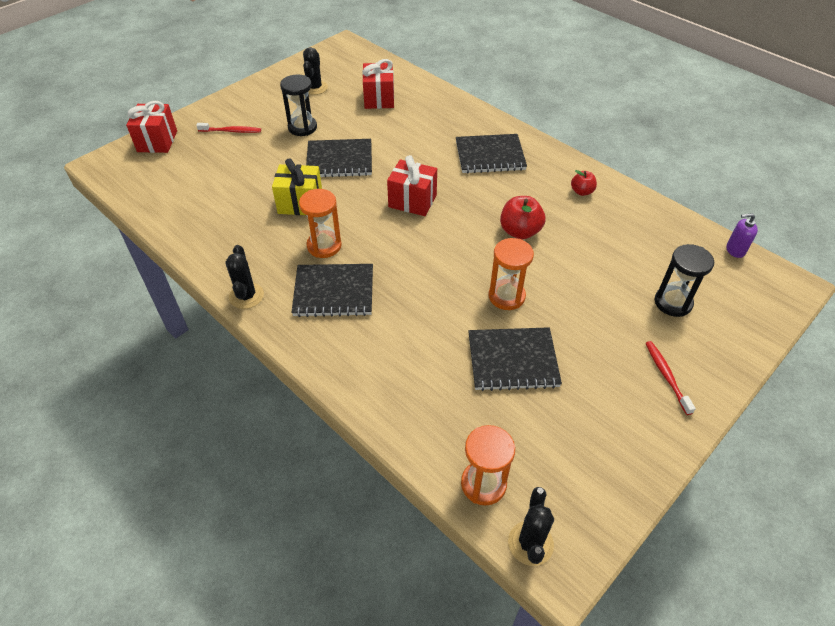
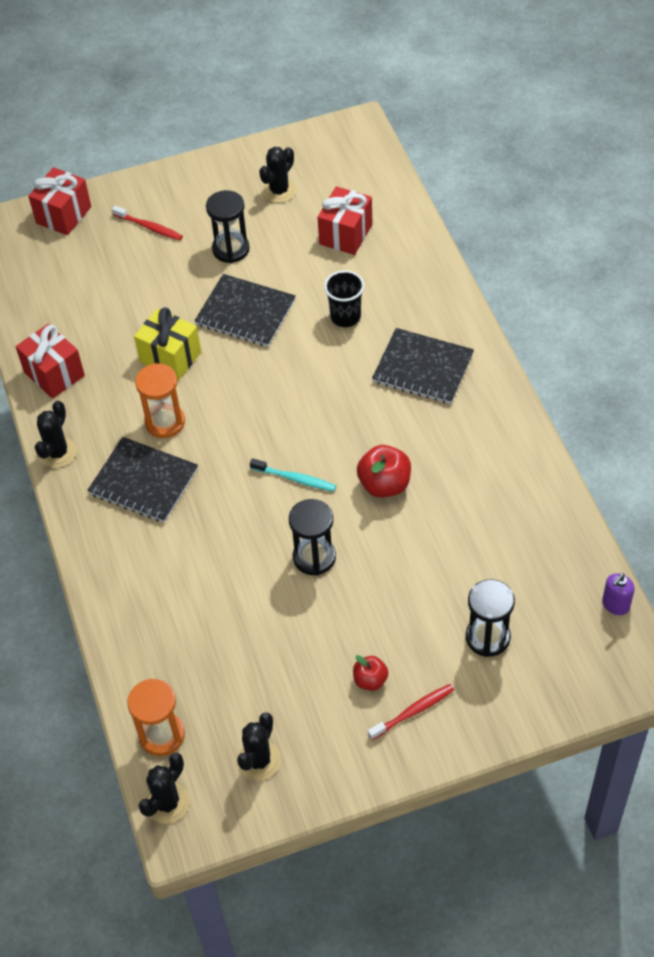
camera: 30 degrees right, 5 degrees up
red gift [387,155,437,216] -> red gift moved to [16,324,85,399]
black notebook [468,327,562,391] -> none
orange hourglass [489,238,534,310] -> black hourglass [289,499,336,575]
red apple [571,170,597,196] -> red apple moved to [353,655,388,691]
red toothbrush [645,341,696,415] -> red toothbrush turned 45 degrees clockwise [368,684,454,740]
purple soap dispenser [726,213,758,258] -> purple soap dispenser turned 75 degrees counterclockwise [602,573,634,615]
none -> black cactus [237,712,281,780]
none -> turquoise toothbrush [250,458,336,492]
none -> black cup [324,270,364,327]

